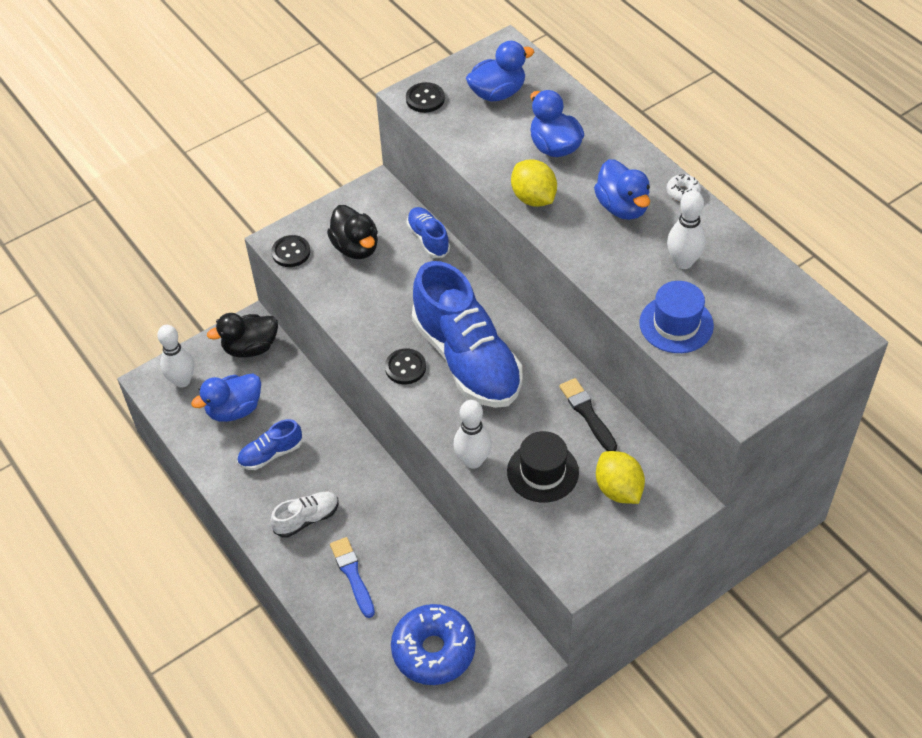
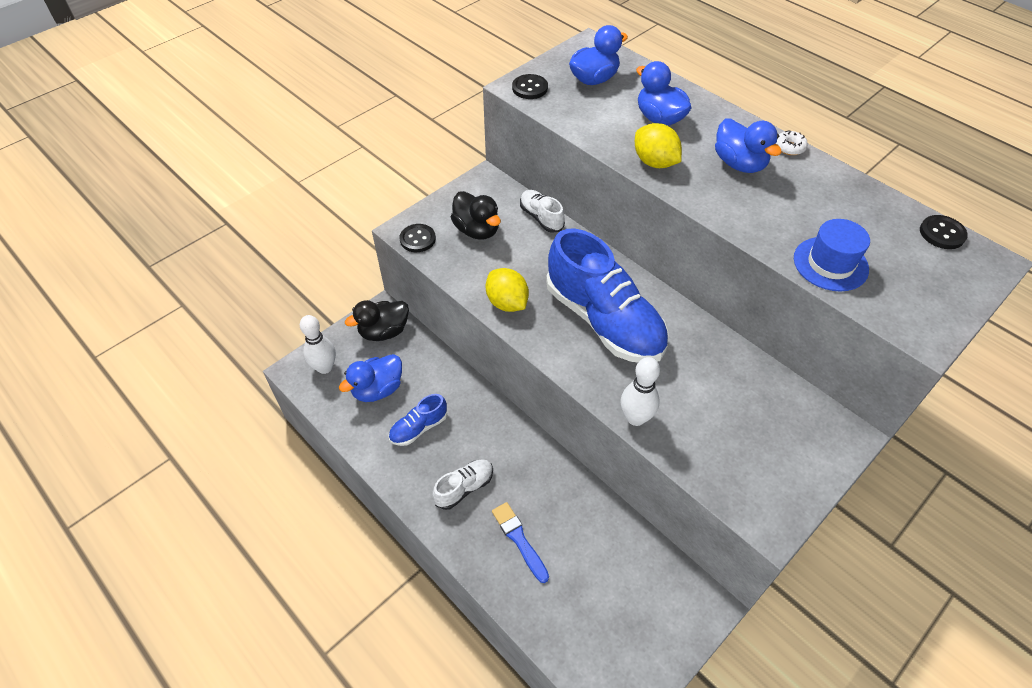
camera: 10 degrees left, 0 degrees up
black button [385,349,426,384] -> black button moved to [920,215,968,249]
blue donut [391,604,476,685] -> none
blue shoe [406,207,450,258] -> white shoe [520,190,565,233]
black hat [507,431,579,503] -> none
black brush [559,378,617,451] -> none
yellow lemon [596,451,645,504] -> yellow lemon moved to [486,268,529,312]
white bowling pin [667,190,706,269] -> none

